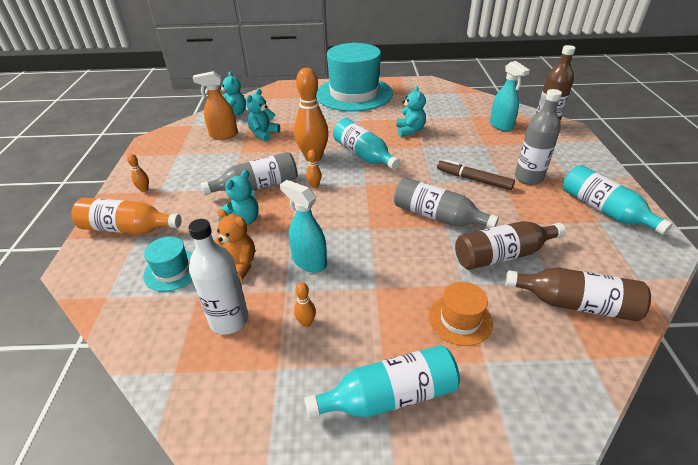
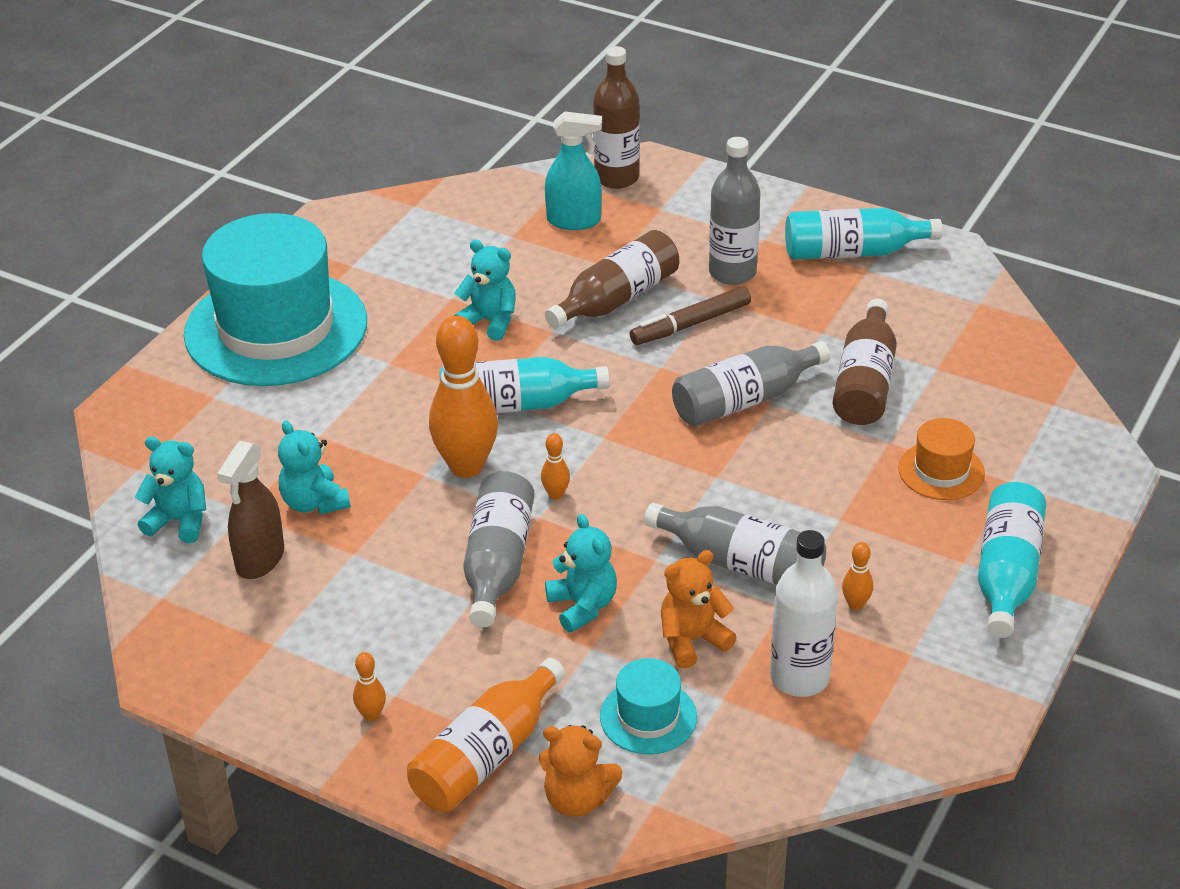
camera: 60 degrees left, 0 degrees up
orange spray bottle [193,71,238,140] -> brown spray bottle [217,441,284,579]
turquoise spray bottle [280,180,327,273] -> grey bottle [644,503,826,585]
brown bottle [505,268,651,321] -> brown bottle moved to [545,230,679,329]
none -> orange teddy bear [539,725,622,817]

